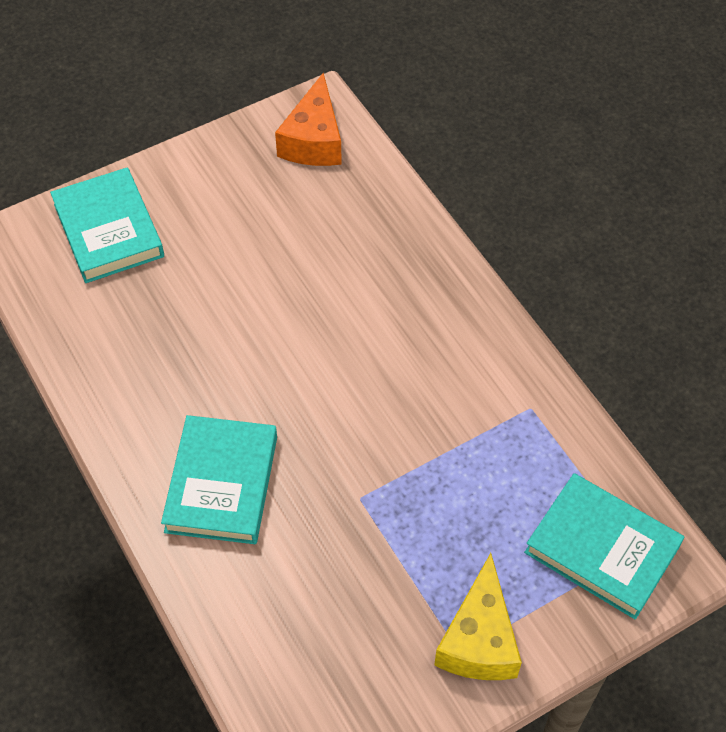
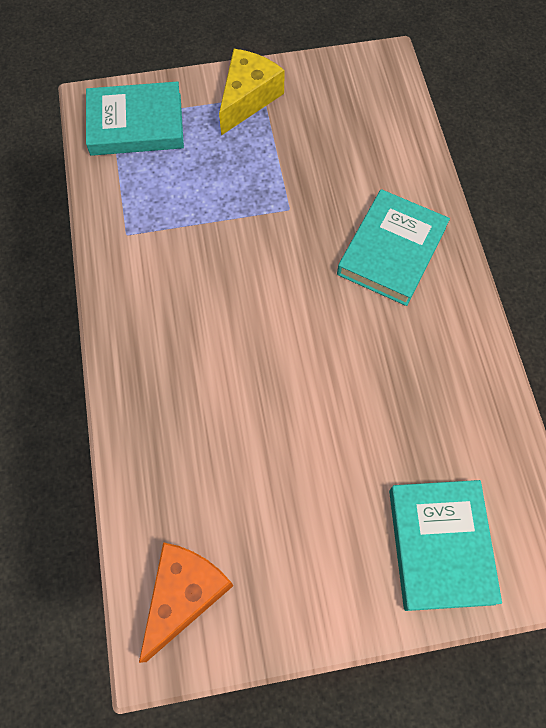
camera: 160 degrees left, 10 degrees up
turquoise book [524,473,684,620] -> turquoise book turned 60 degrees counterclockwise [86,81,184,156]

